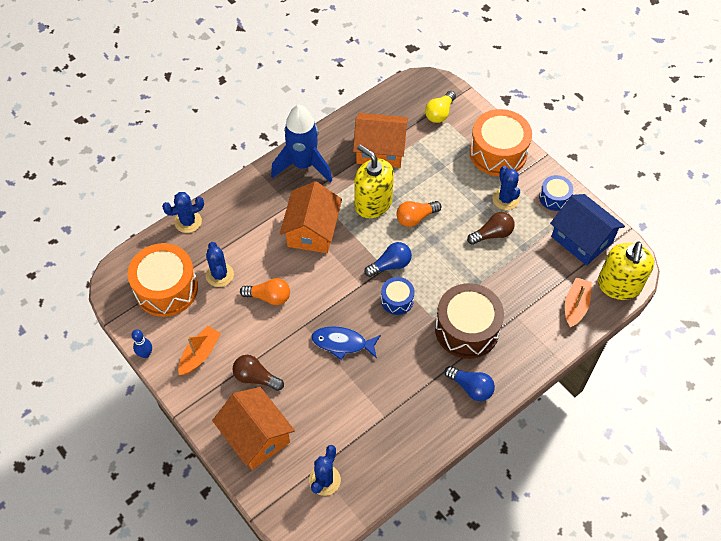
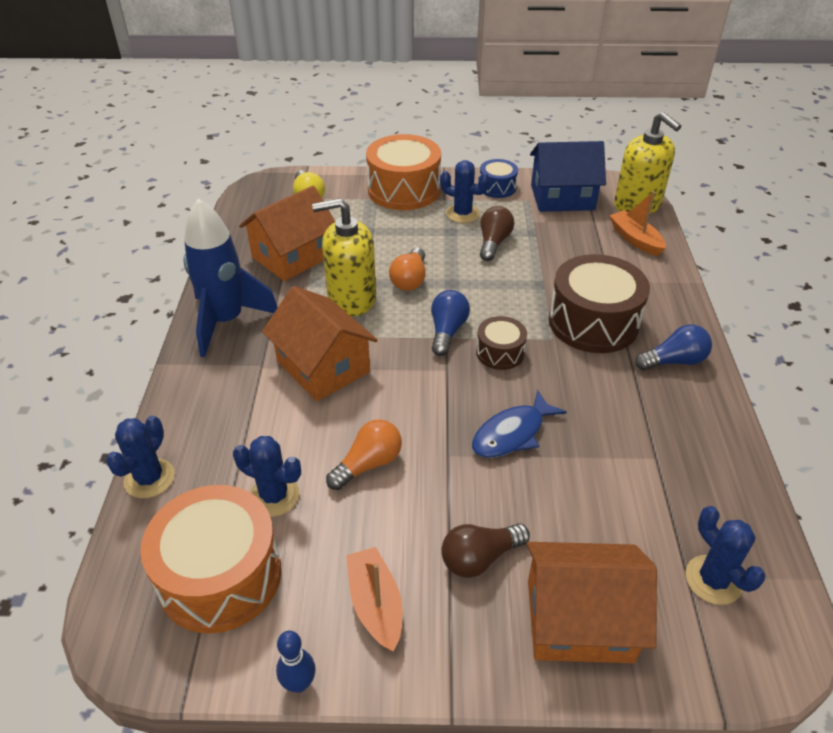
camera: 50 degrees left, 15 degrees down
blue drum [381,277,415,315] -> brown drum [476,316,527,370]

